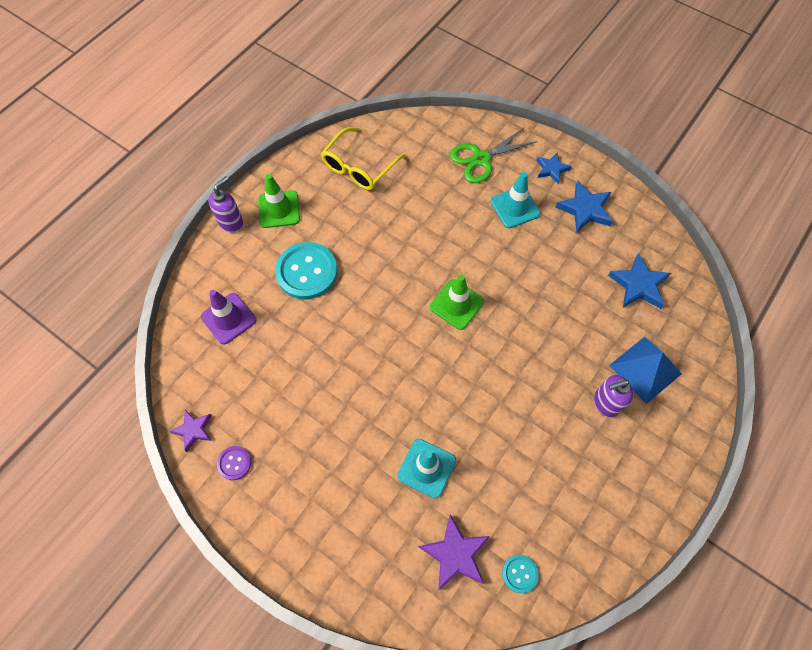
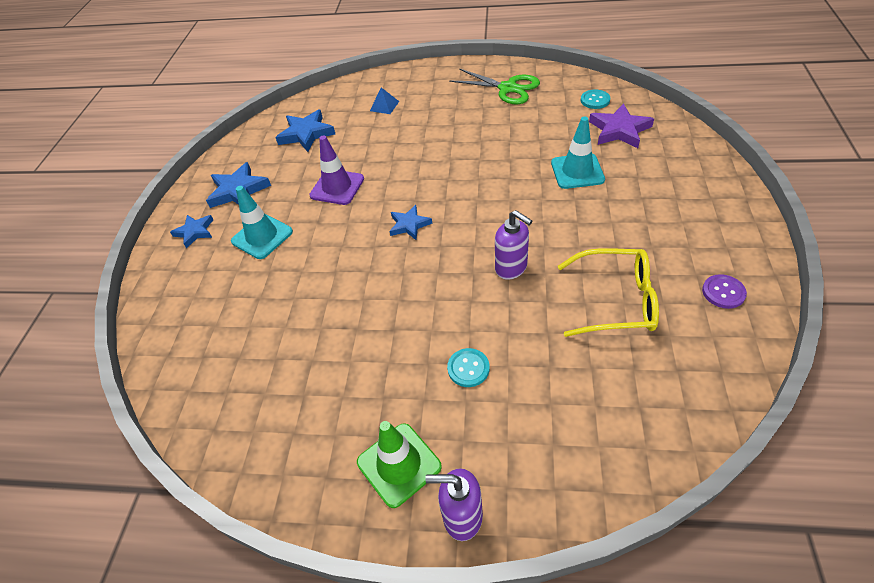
camera: 115 degrees left, 15 degrees down
purple star [169,409,212,452] -> none
purple traffic cone [201,290,257,345] -> purple traffic cone moved to [309,135,364,205]
turquoise button [275,242,337,300] -> turquoise button [447,348,490,387], size x0.48
yellow glasses [321,127,406,190] -> yellow glasses moved to [558,248,659,337]
green traffic cone [430,275,484,330] -> blue star [390,205,432,240]
green scissors [450,127,538,183] -> green scissors moved to [449,68,540,104]
purple soap dispenser [594,375,633,418] -> purple soap dispenser moved to [495,210,532,280]
blue pyramid [609,337,682,404] -> blue pyramid [370,88,399,114], size x0.51

